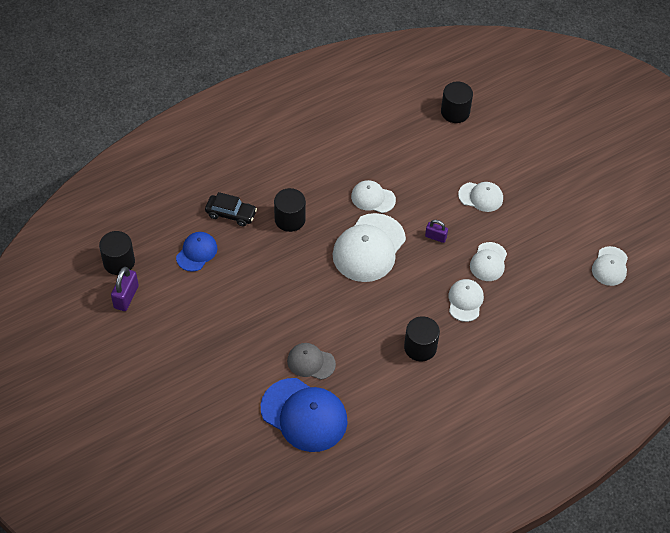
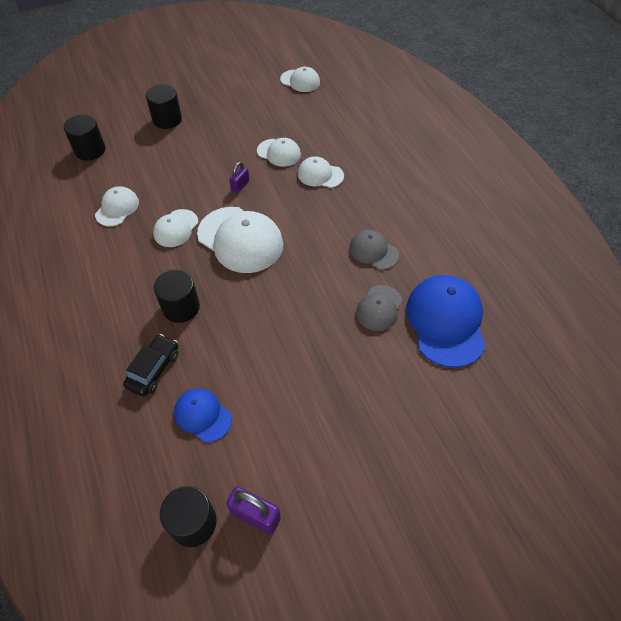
camera: 80 degrees left, 0 degrees up
blue cap [261,378,348,452] -> blue cap turned 45 degrees counterclockwise [407,275,486,368]
black cylinder [404,316,440,361] -> black cylinder moved to [146,84,182,129]
white cap [458,182,503,212] -> white cap moved to [95,186,139,226]
none -> grey cap [350,230,399,270]

